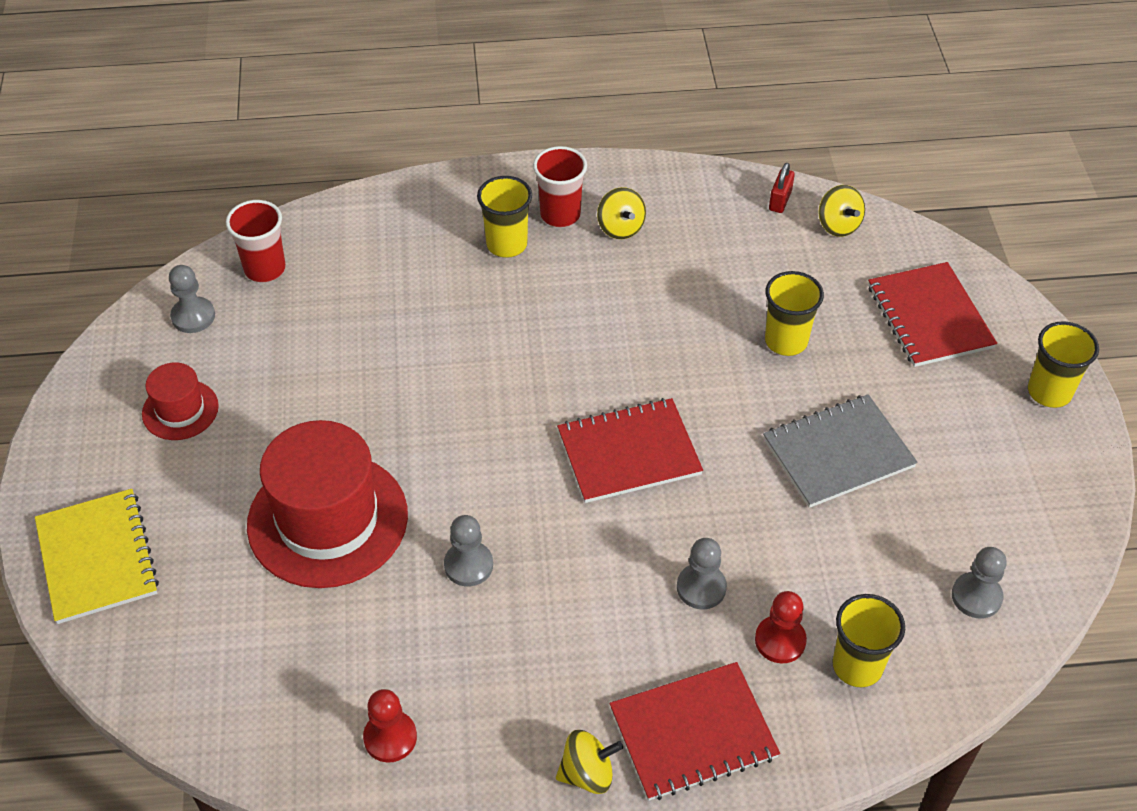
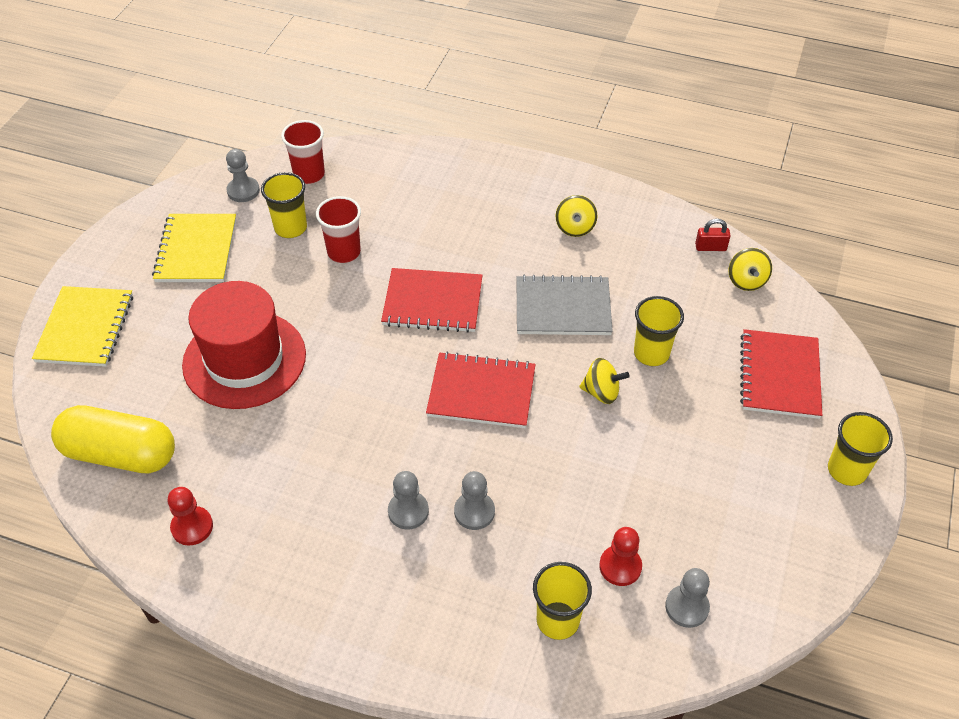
camera: 25 degrees right, 0 degrees up
red hat [142,362,219,440] -> yellow notebook [152,214,236,282]
grey pawn [444,515,493,586] -> grey pawn moved to [388,471,429,529]
yellow cup [477,176,532,258] -> yellow cup moved to [261,172,307,238]
red cup [533,146,587,227] -> red cup moved to [316,196,361,263]
yellow spinning top [556,730,623,794] -> yellow spinning top moved to [579,358,630,404]
red notebook [610,662,780,801] -> red notebook moved to [381,268,482,333]
red pawn [755,591,807,663] -> red pawn moved to [599,527,642,586]
grey notebook [763,394,918,508] -> grey notebook moved to [517,275,613,335]
red padlock [769,163,795,213] -> red padlock turned 45 degrees clockwise [695,219,730,251]
none -> yellow capsule [51,405,175,473]

